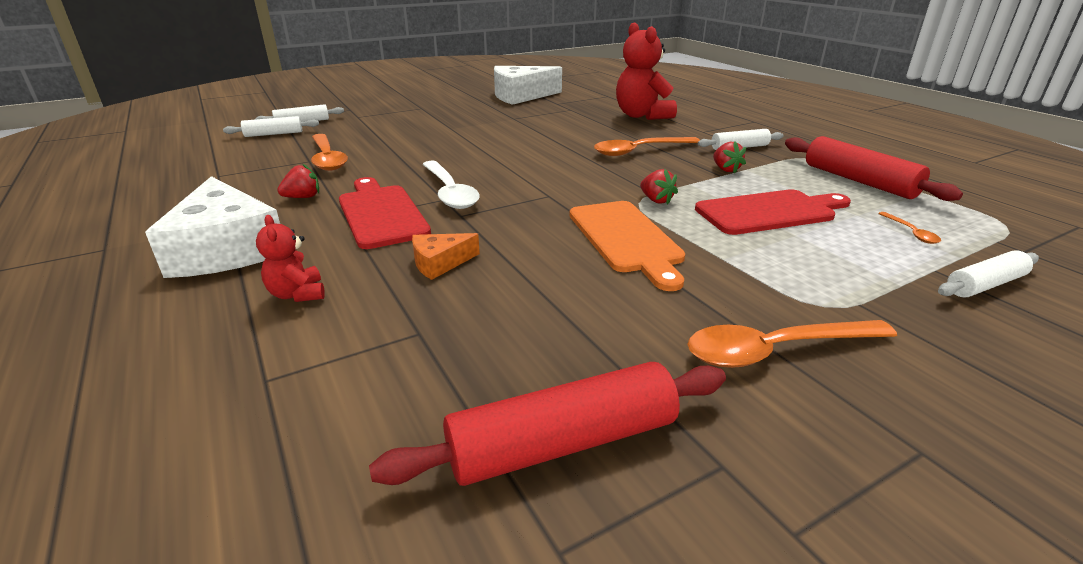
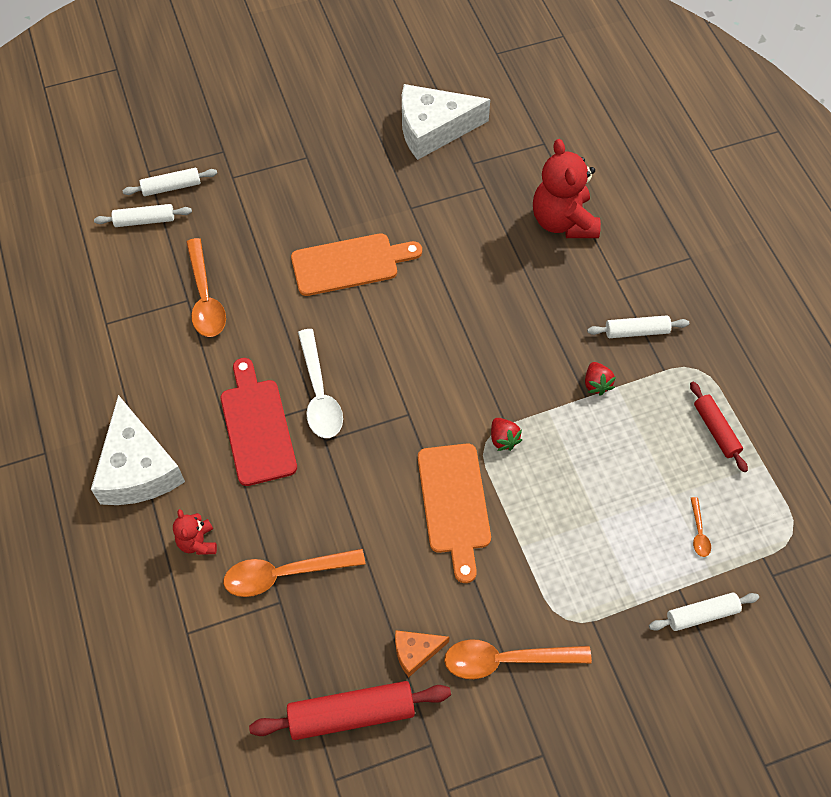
camera: 10 degrees right, 30 degrees up
red strawberry [277,163,319,198] -> none
orange cheese [412,233,480,280] -> orange cheese moved to [395,630,449,677]
orange spoon [594,137,700,156] -> orange spoon moved to [223,549,365,597]
red cutting board [695,189,851,235] -> none
red rolling pin [785,136,963,201] -> red rolling pin [690,382,748,472], size x0.60
none -> orange cutting board [291,233,422,296]

